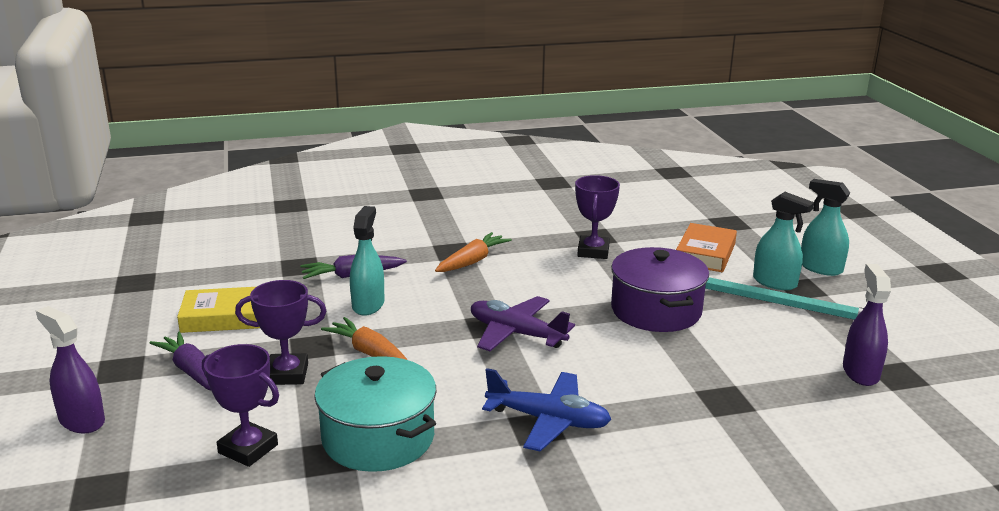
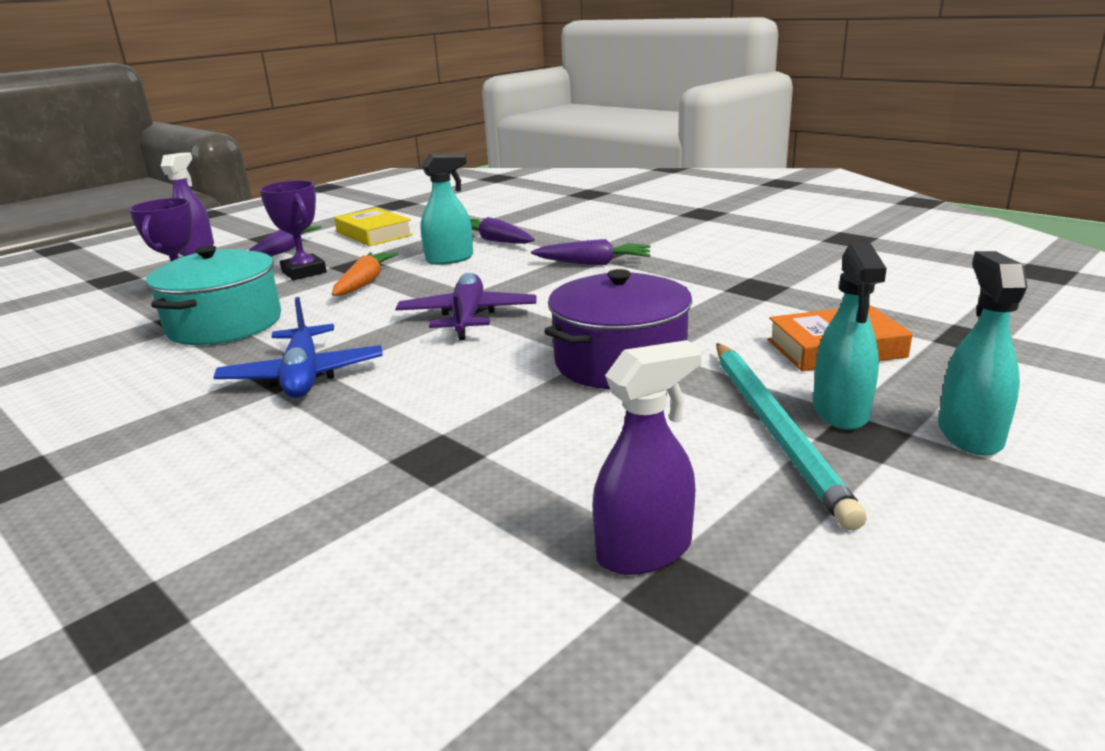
camera: 60 degrees right, 0 degrees up
orange carrot [435,232,512,272] -> purple carrot [531,239,651,265]
purple trophy [575,175,620,259] -> none

